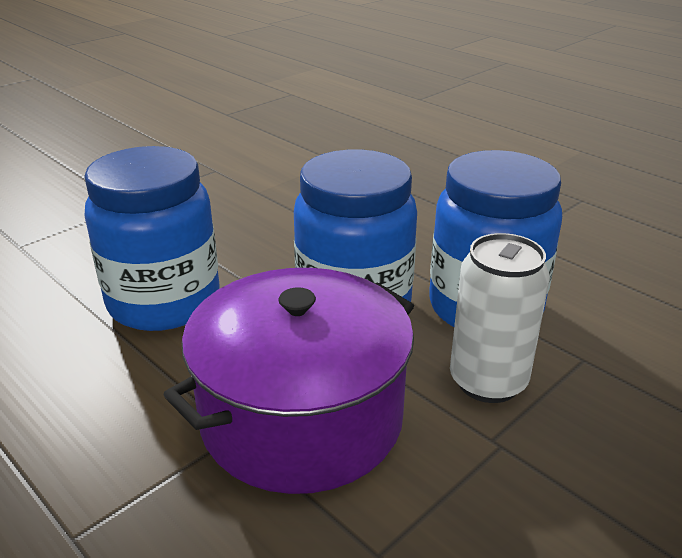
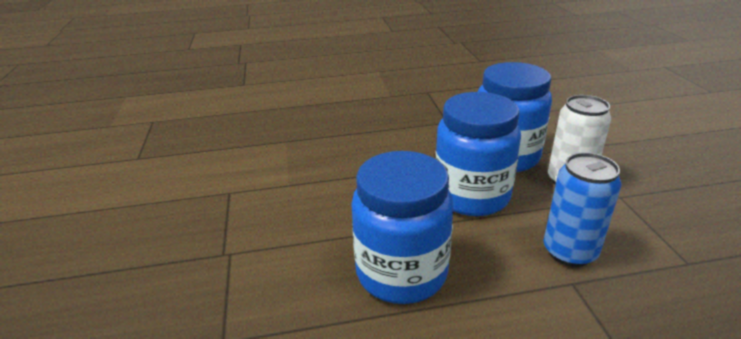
camera: 55 degrees left, 0 degrees up
purple pot [163,268,414,494] -> blue can [544,152,621,267]

